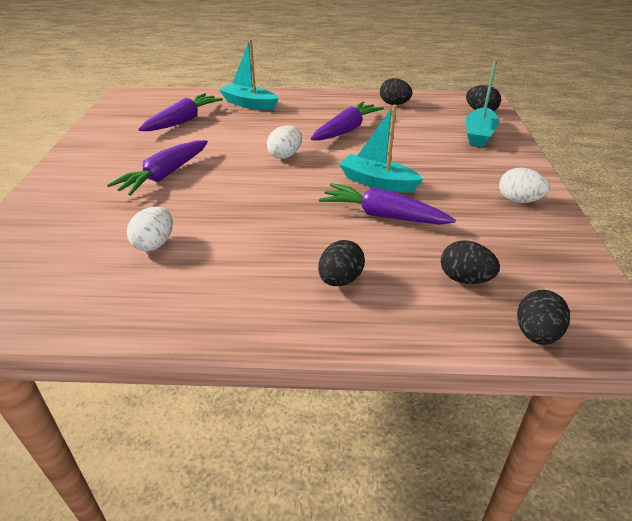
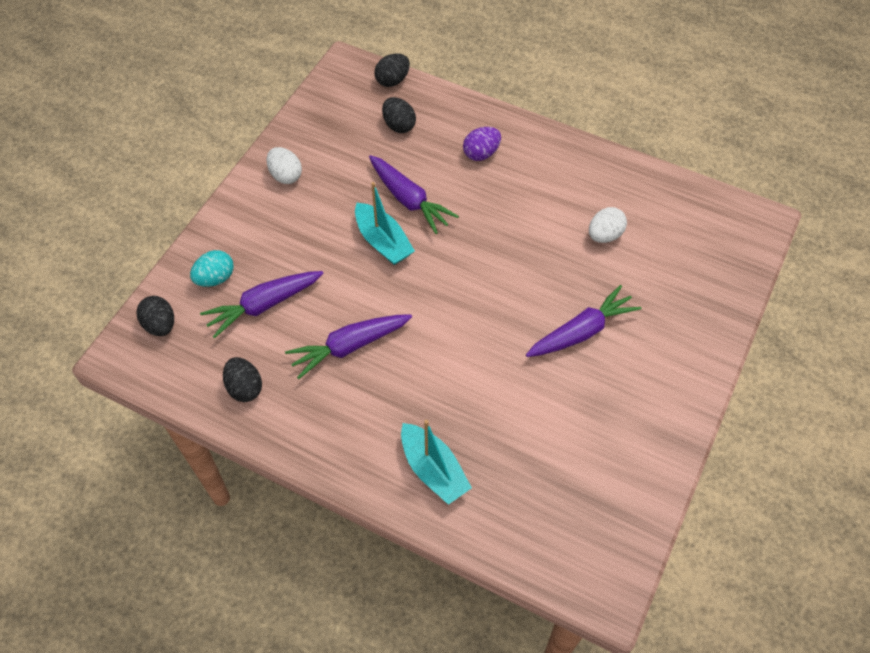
camera: 155 degrees left, 20 degrees up
purple carrot [138,93,223,131] -> purple carrot moved to [200,271,324,339]
white egg [267,125,302,159] -> none
black egg [318,240,365,286] -> purple egg [463,127,501,161]
turquoise boat [466,60,499,147] -> turquoise egg [190,250,234,287]

